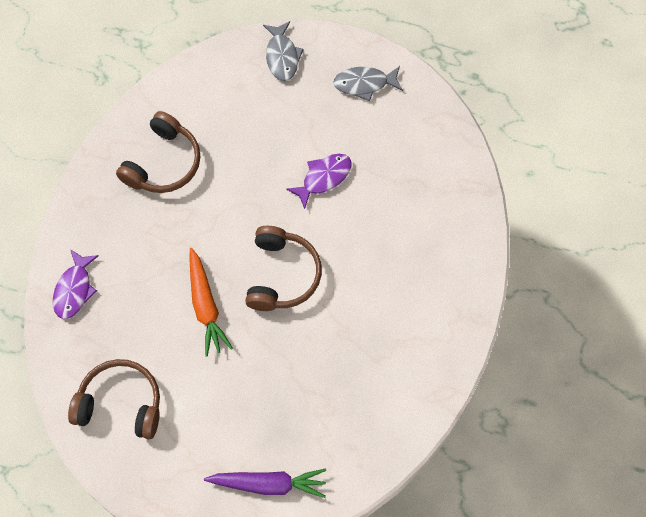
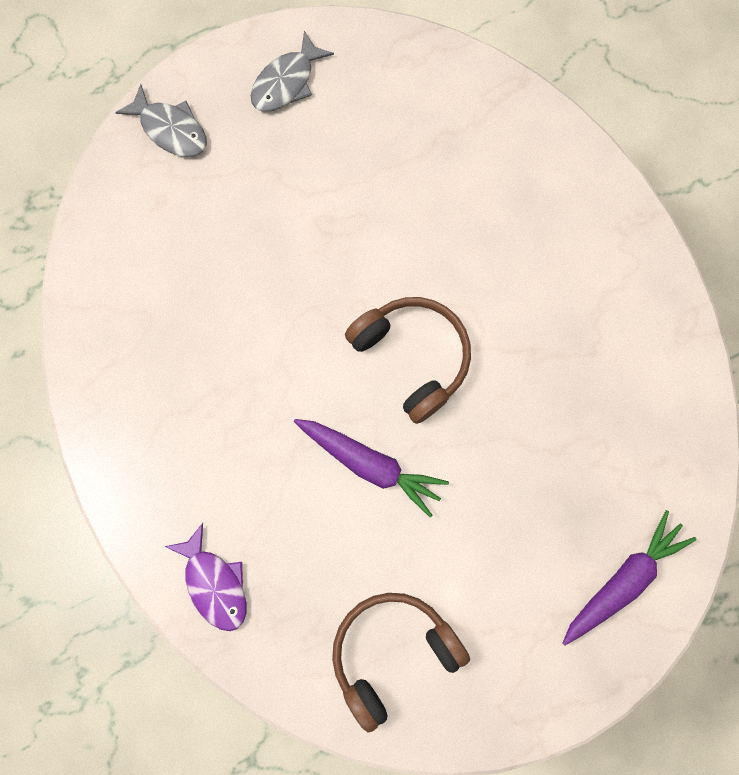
camera: 45 degrees left, 10 degrees up
brown headphones [116,111,200,193] -> none
orange carrot [190,248,233,356] -> purple carrot [294,419,449,518]
purple fish [286,154,351,209] -> none

